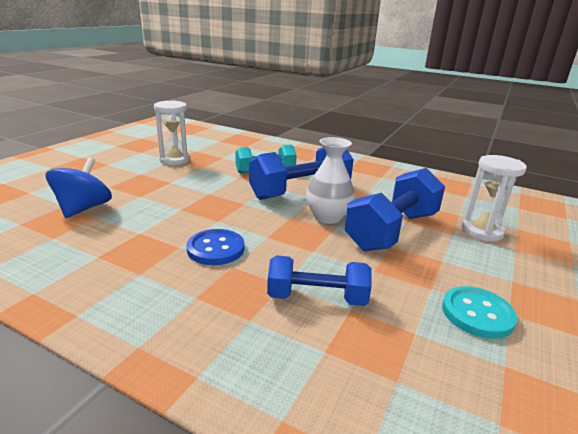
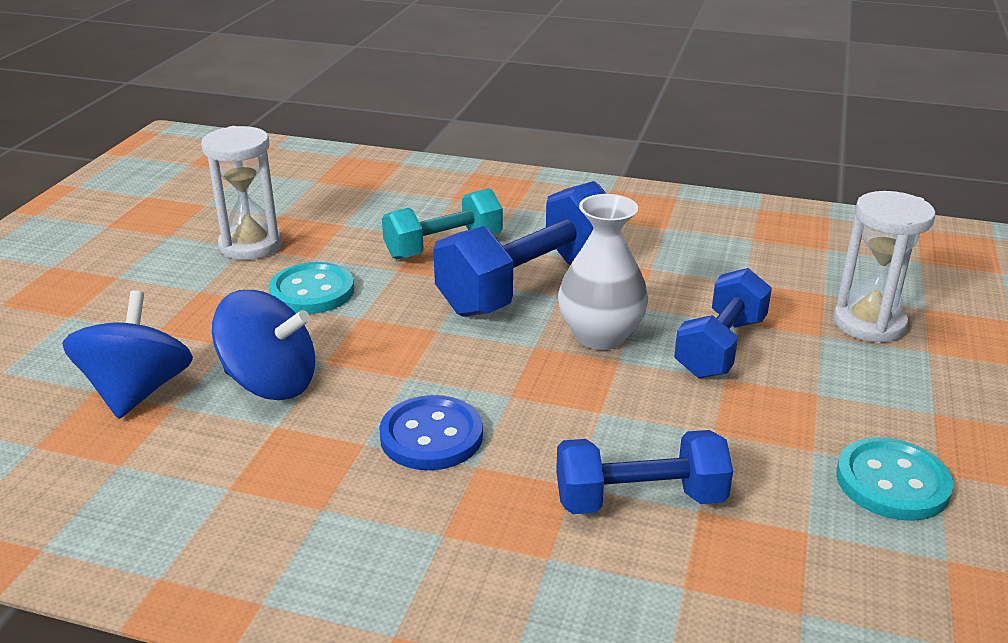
camera: 10 degrees left, 5 degrees up
blue dumbbell [345,168,445,251] -> blue dumbbell [674,268,772,378], size x0.64
none -> blue spinning top [212,290,315,400]
none -> turquoise button [268,262,354,314]

